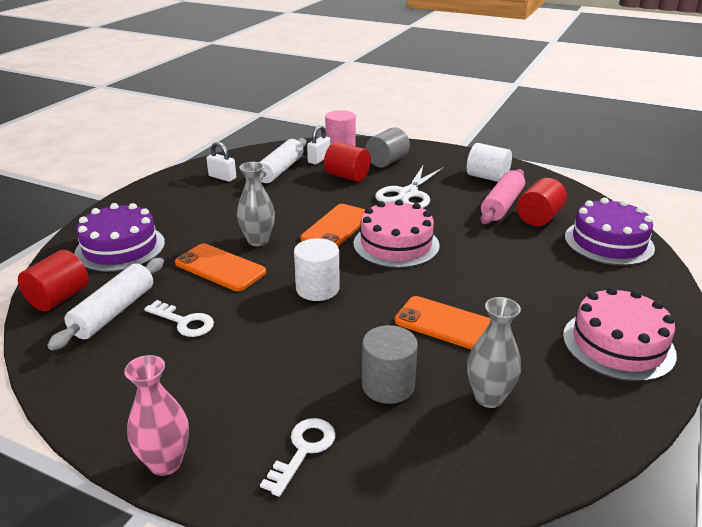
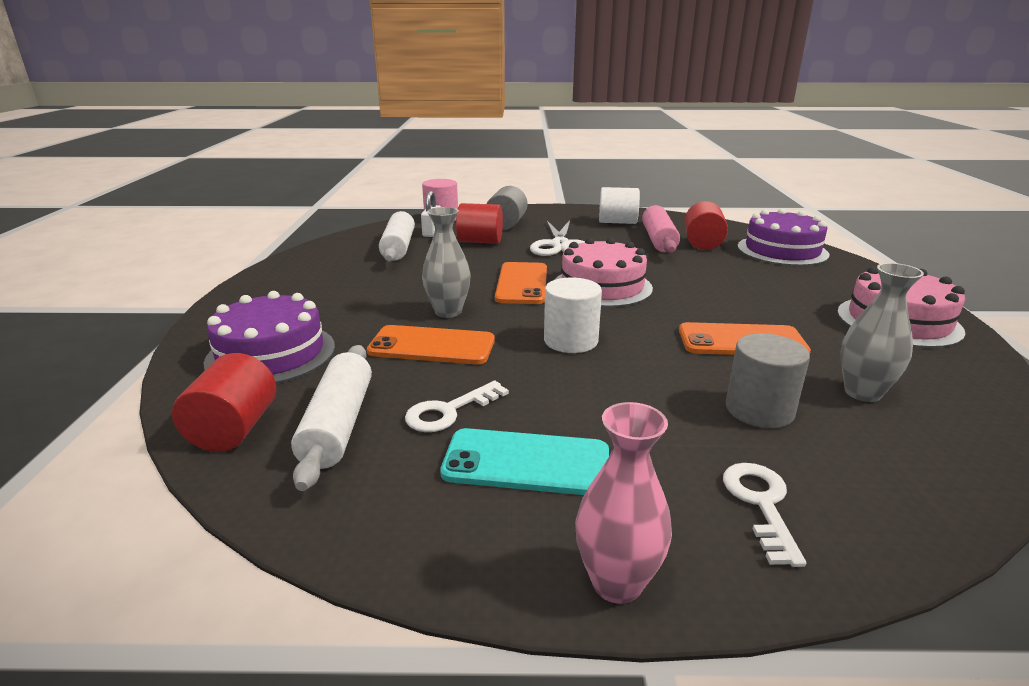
camera: 25 degrees left, 5 degrees down
white key [144,300,214,337] -> white key turned 135 degrees clockwise [405,381,509,432]
white padlock [206,142,236,182] -> none
none -> turquoise phone [440,428,609,495]

